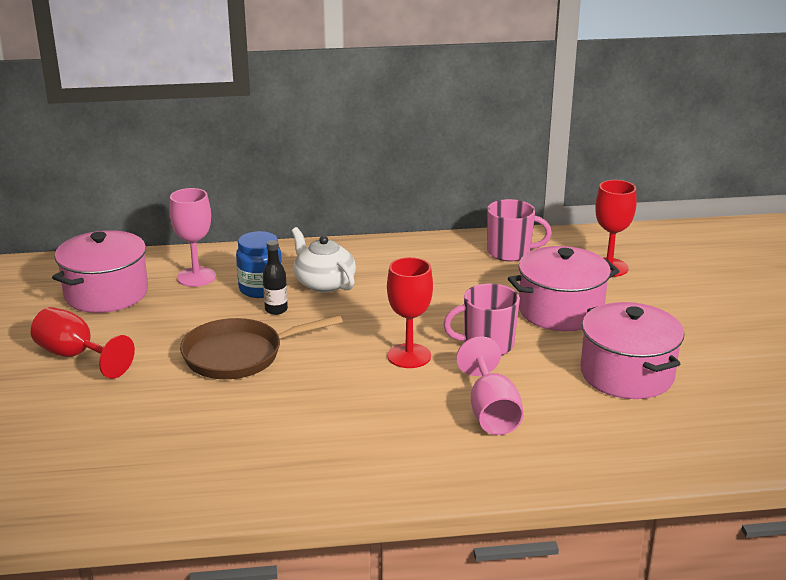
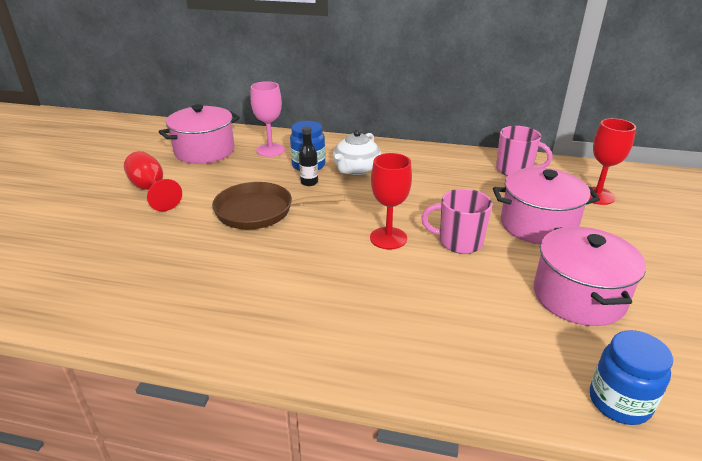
camera: 20 degrees right, 5 degrees up
white teapot [292,227,356,293] -> white teapot turned 135 degrees counterclockwise [333,130,381,175]
pink goblet [456,336,524,435] -> none
none -> blue jar [590,330,673,425]

